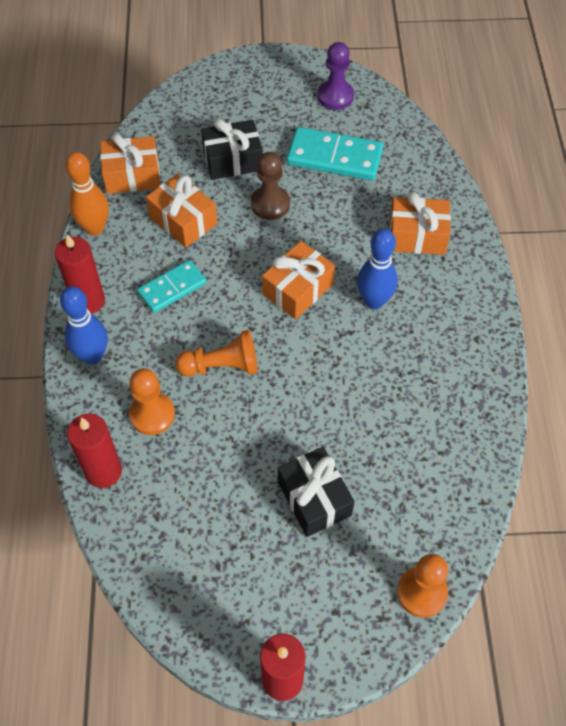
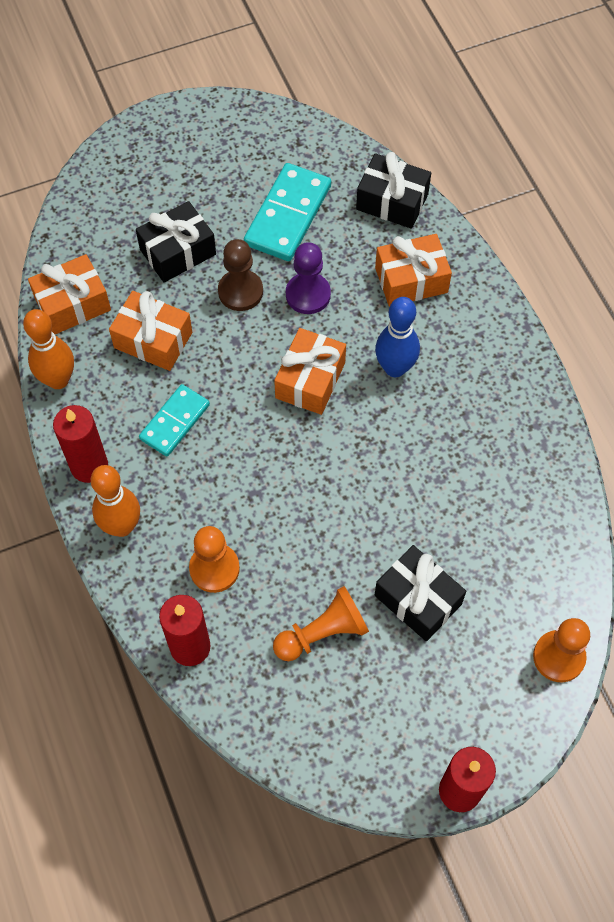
camera: 20 degrees left, 5 degrees up
blue bowling pin [60,286,108,365] -> orange bowling pin [91,465,140,537]
orange pawn [175,330,258,376] -> orange pawn moved to [273,586,369,661]
turquoise domino [287,127,383,181] -> turquoise domino turned 60 degrees counterclockwise [244,163,331,261]
purple pawn [318,42,354,110] -> purple pawn moved to [286,242,331,314]
none -> black gift [356,152,431,229]

